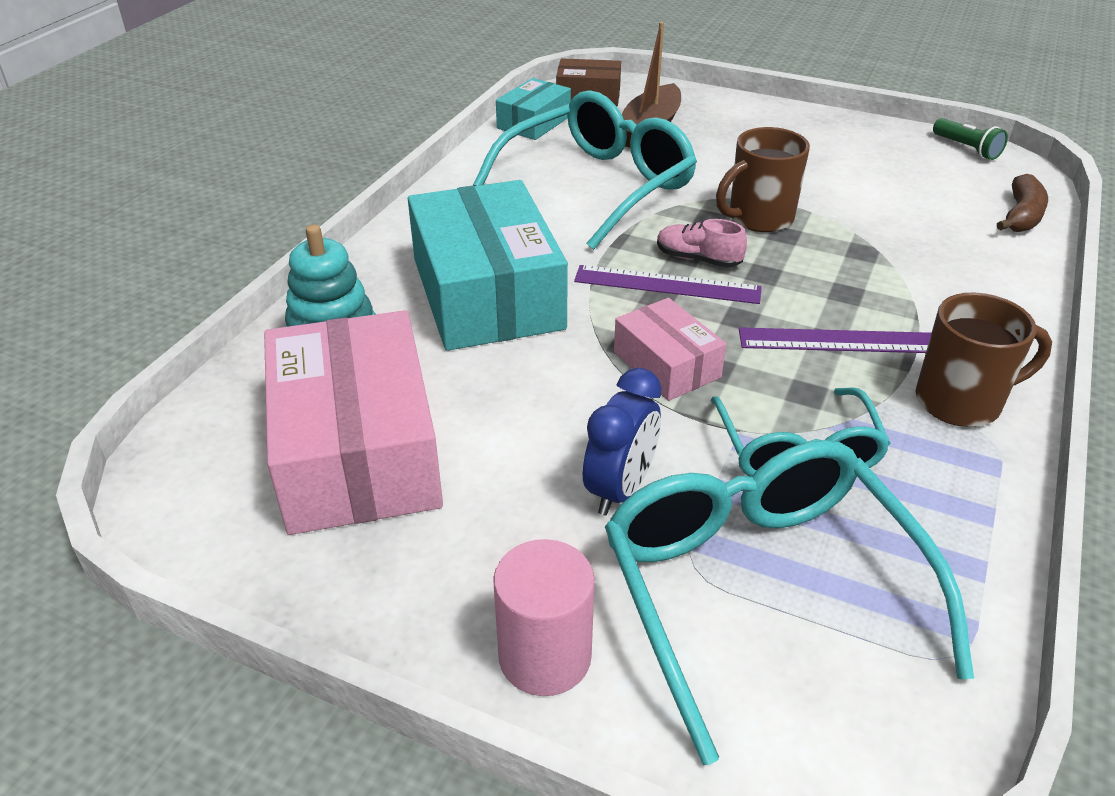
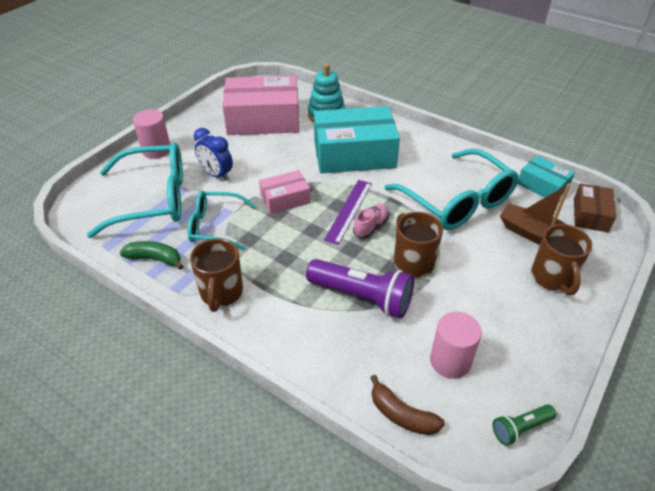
camera: 100 degrees right, 5 degrees up
purple ruler [739,327,931,353] -> none
none -> green banana [120,241,184,270]
none -> purple flashlight [306,259,414,319]
none -> pink cylinder [430,312,482,379]
none -> brown mug [531,224,592,295]

